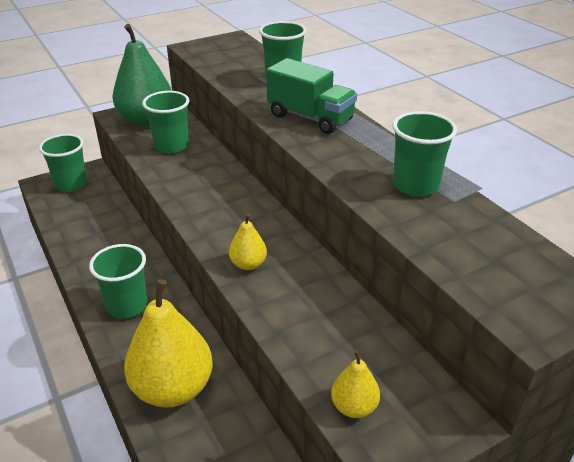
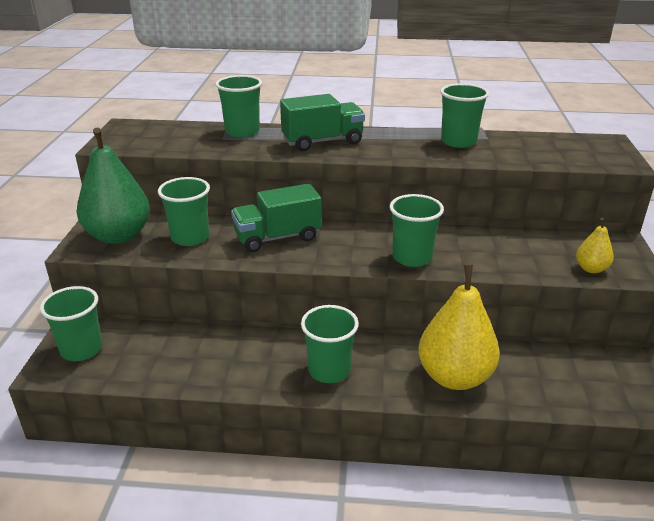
camera: 55 degrees left, 5 degrees down
yellow pear [229,214,267,270] -> green cup [389,194,444,267]
none -> green truck [231,183,322,252]

